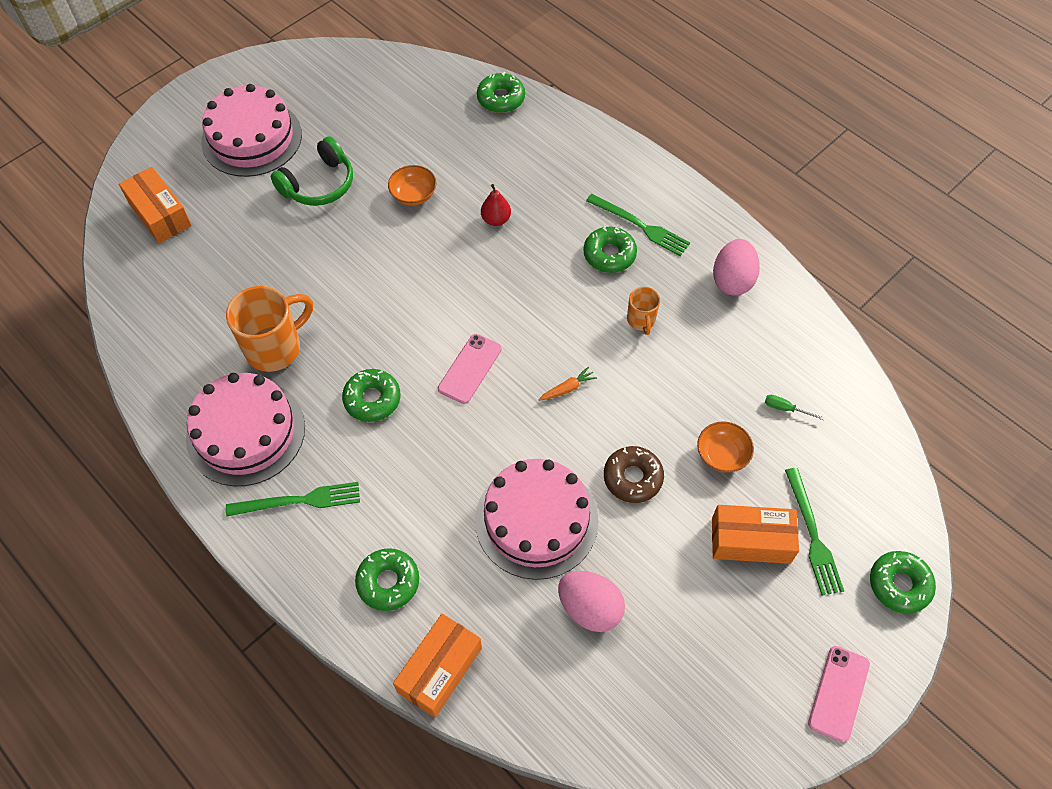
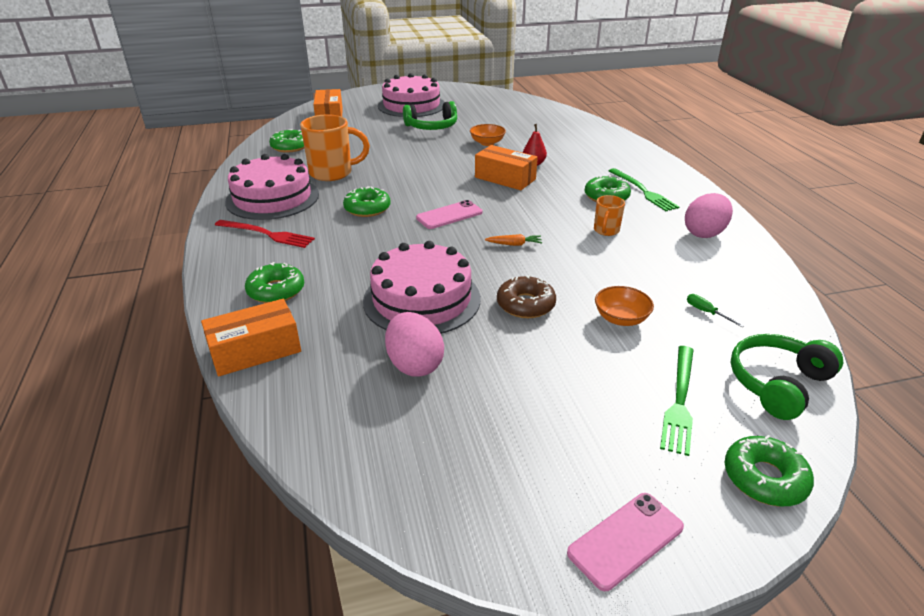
camera: 30 degrees right, 25 degrees down
green fork [226,482,360,517] -> red fork [215,220,315,248]
green donut [477,72,525,113] -> green donut moved to [269,129,304,153]
orange box [712,505,799,564] -> orange box moved to [475,145,538,190]
none -> green headphones [730,334,843,420]

